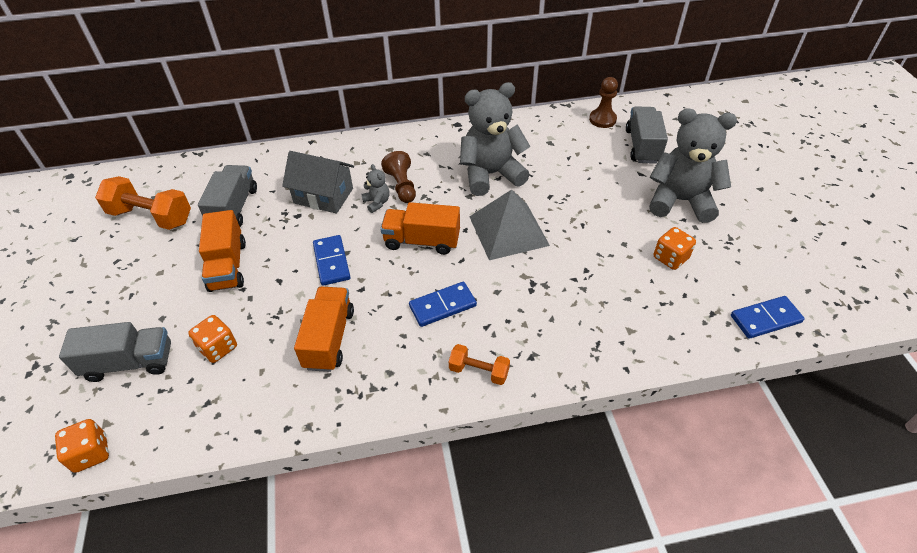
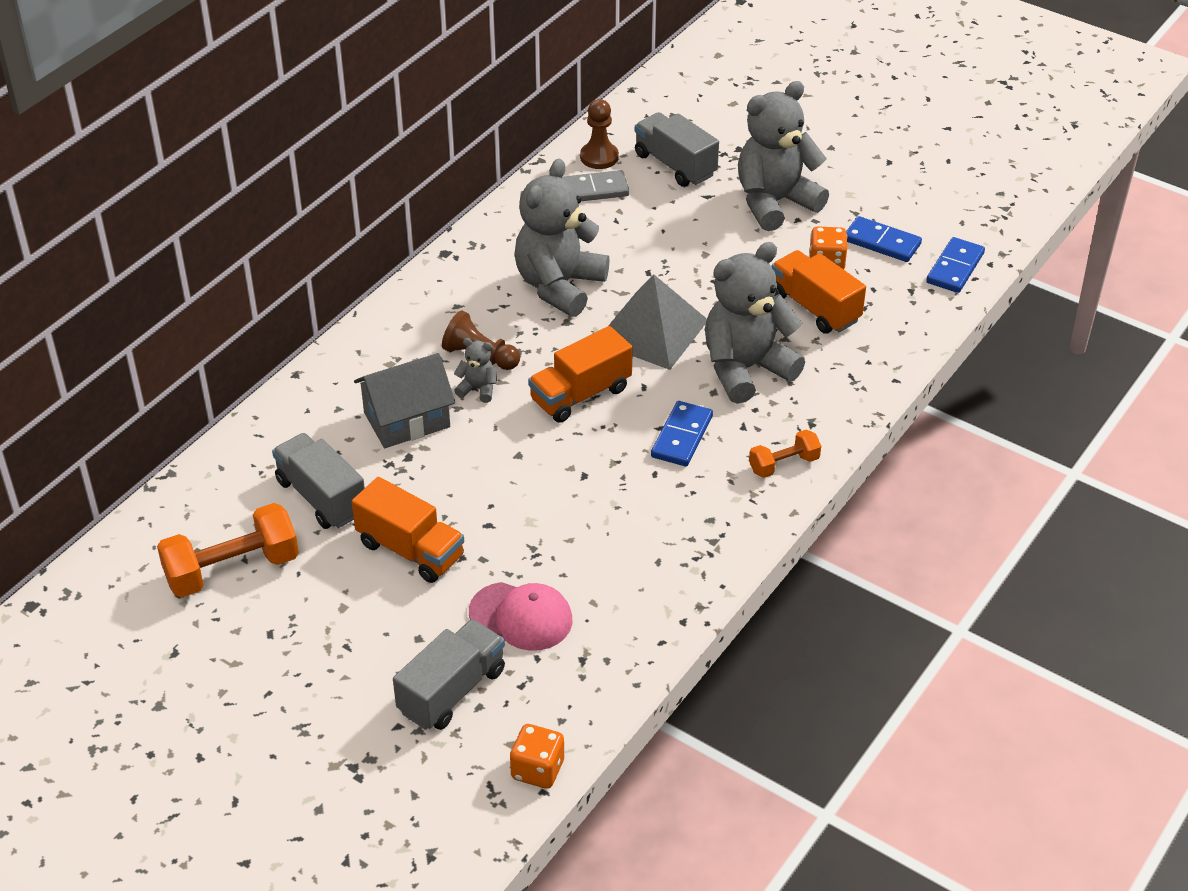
camera: 45 degrees left, 5 degrees down
orange dice [188,315,237,363] -> pink cap [469,582,572,651]
orange truck [294,287,354,372] -> orange truck moved to [772,250,866,334]
blue domino [313,235,350,286] -> blue domino moved to [846,216,922,262]
none -> grey domino [562,170,629,201]
none -> grey teddy bear [705,242,805,404]

